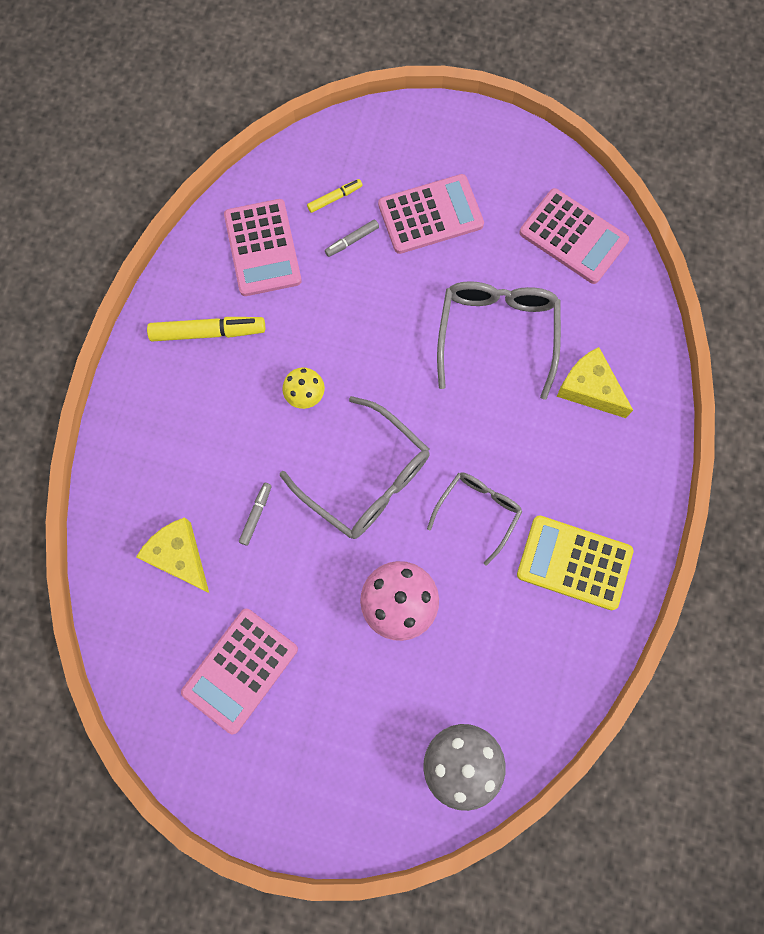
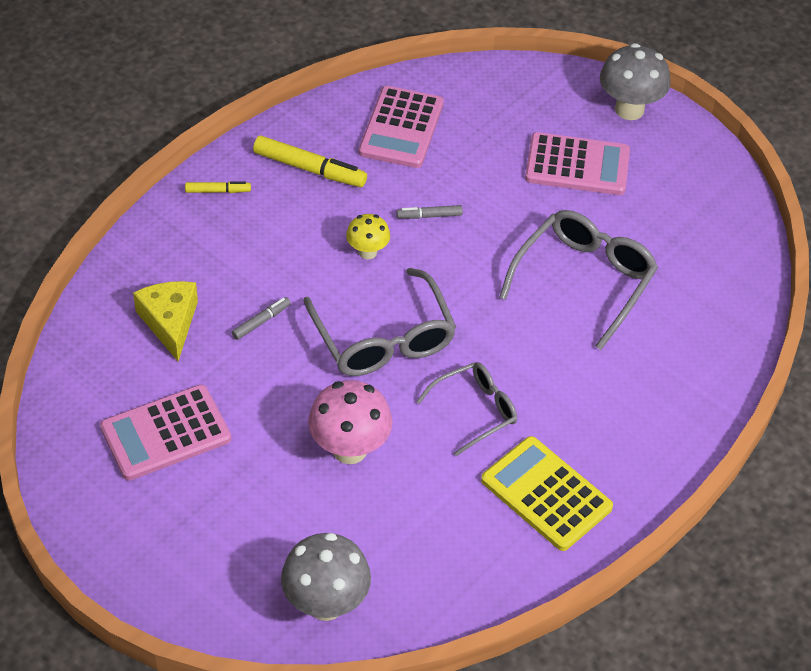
camera: 25 degrees right, 25 degrees down
yellow marker [307,179,363,213] -> yellow marker moved to [185,181,251,193]
grey marker [325,220,379,257] -> grey marker moved to [397,205,463,219]
pink calculator [519,188,629,284] -> none
yellow cheese [557,347,633,418] -> none
none -> grey mushroom [600,43,671,120]

